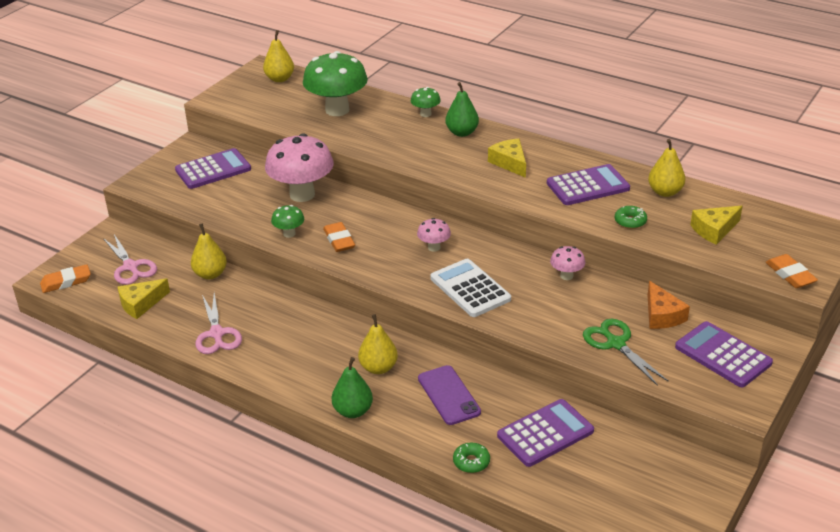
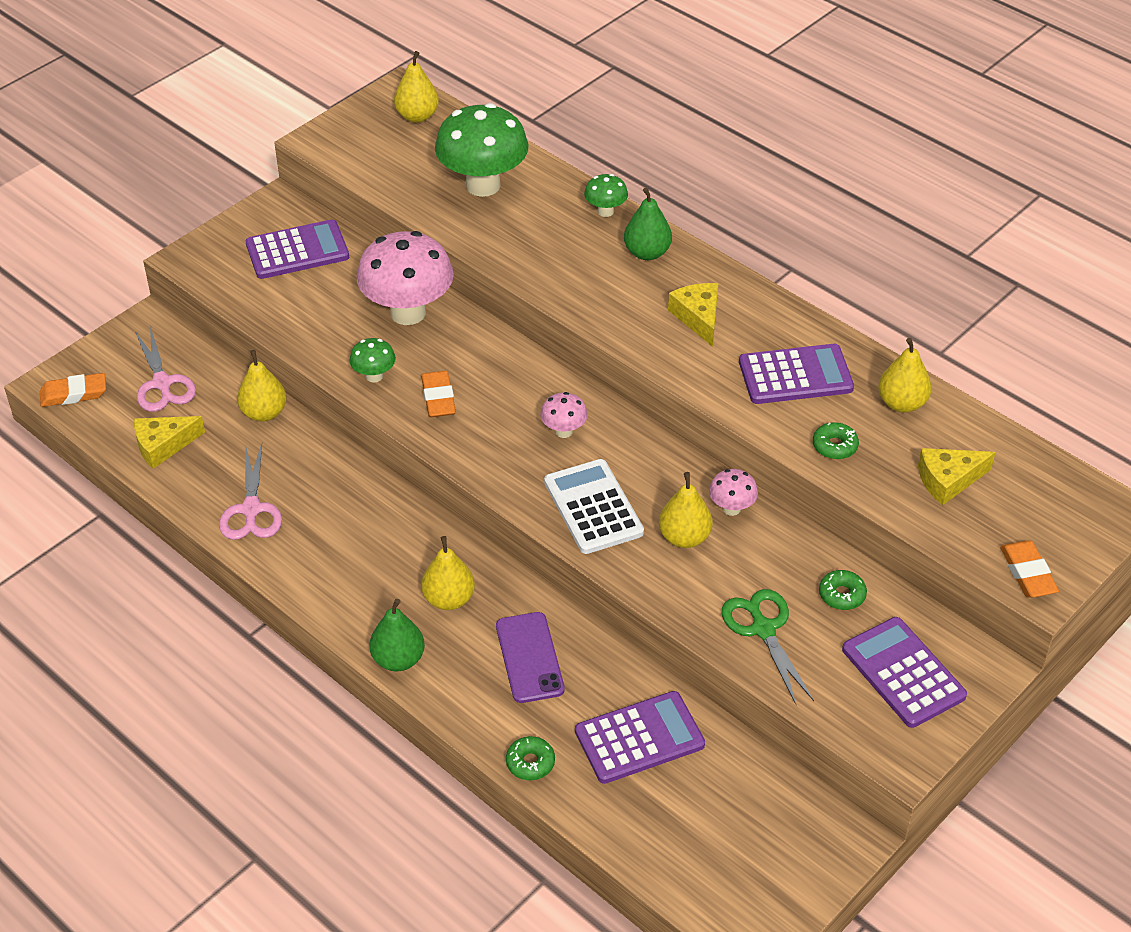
camera: 10 degrees right, 10 degrees up
orange cheese [648,281,690,329] -> green donut [819,570,867,610]
none -> yellow pear [659,472,713,548]

